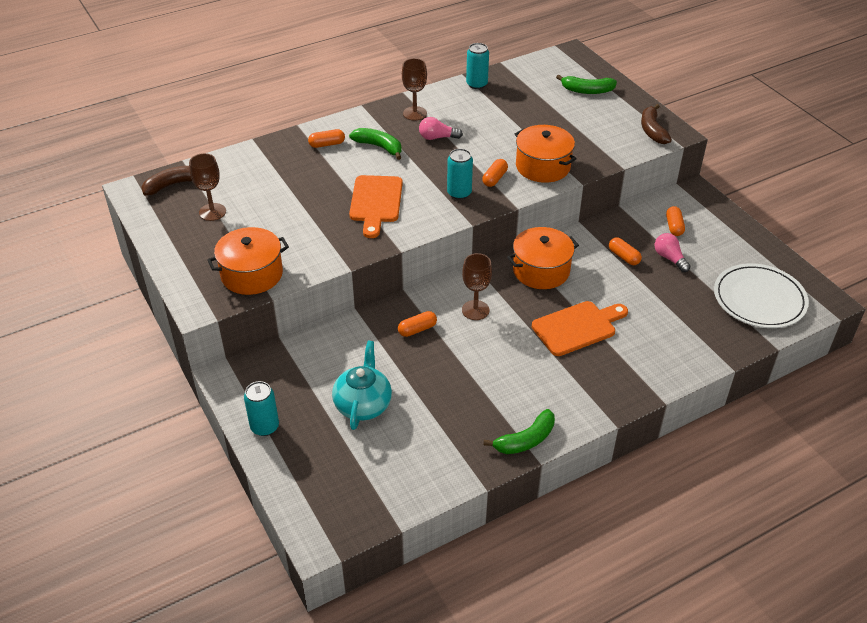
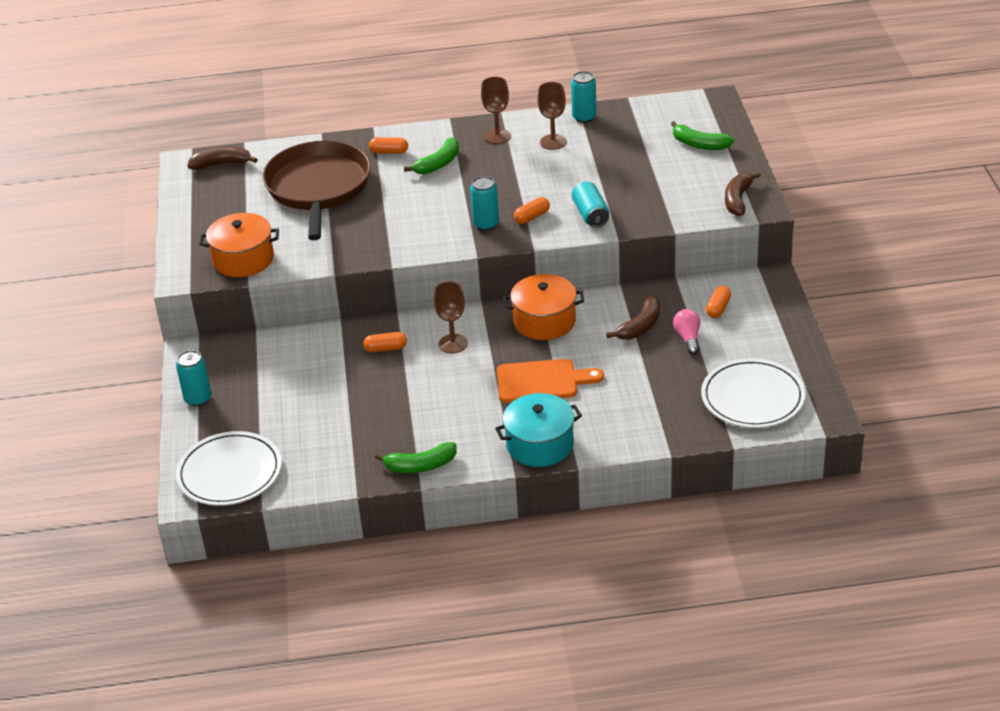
camera: 25 degrees right, 5 degrees down
brown goblet [189,153,226,221] -> brown goblet moved to [537,82,567,150]
turquoise teapot [332,341,392,430] -> none
green banana [349,128,402,160] -> green banana turned 75 degrees clockwise [404,137,459,174]
orange cutting board [349,175,403,238] -> none
pink light bulb [419,117,463,140] -> none
orange pot [515,125,576,183] -> turquoise can [572,182,609,227]
orange capsule [609,237,642,265] -> brown banana [606,296,660,340]
none -> white plate [176,431,282,506]
none -> brown pan [262,141,371,240]
none -> turquoise pot [495,393,582,467]

